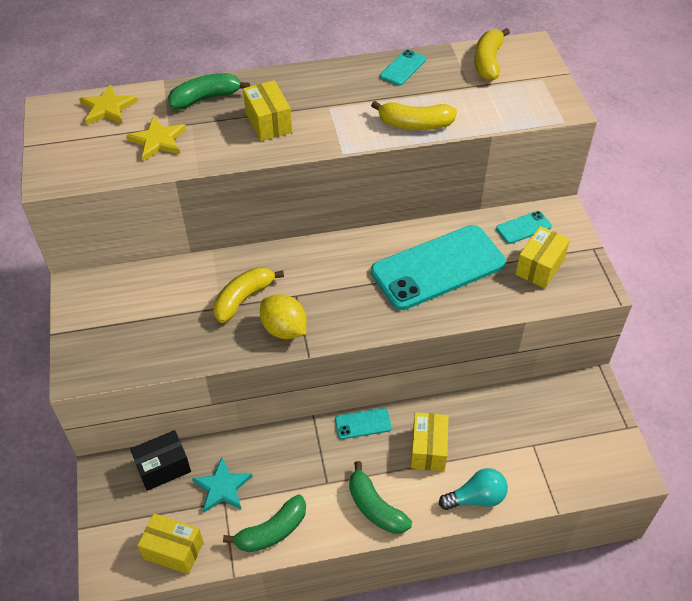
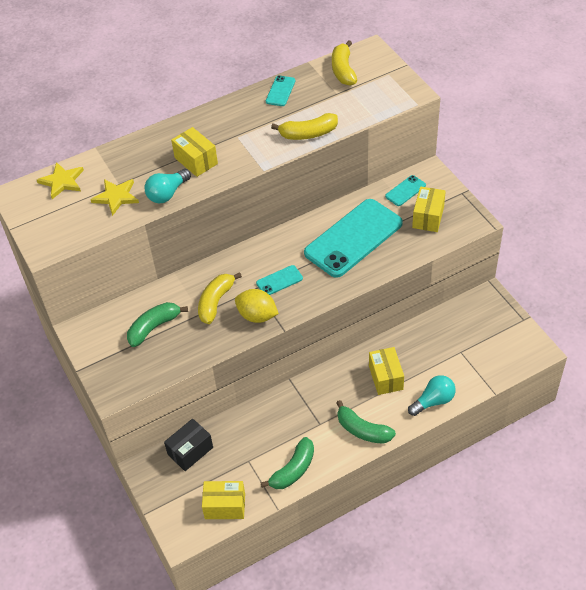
camera: 15 degrees left, 0 degrees up
green banana [168,73,250,110] -> green banana moved to [127,302,188,347]
turquoise star [192,458,252,513] -> none
turquoise phone [335,408,392,439] -> turquoise phone moved to [256,265,303,295]
none -> turquoise light bulb [144,169,191,204]

